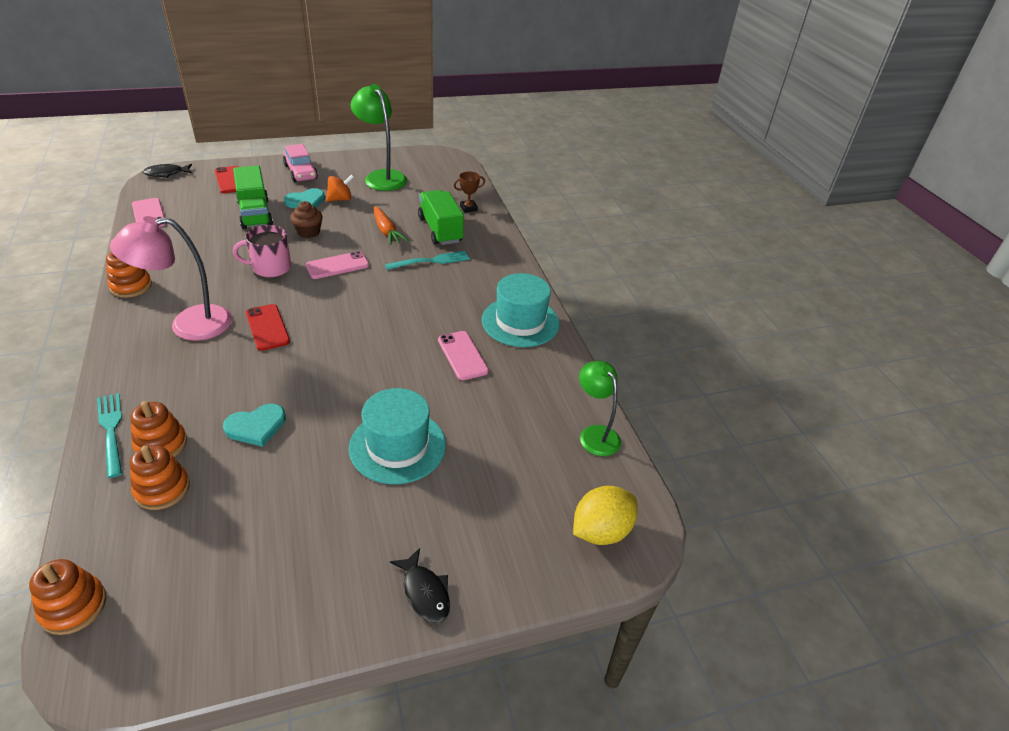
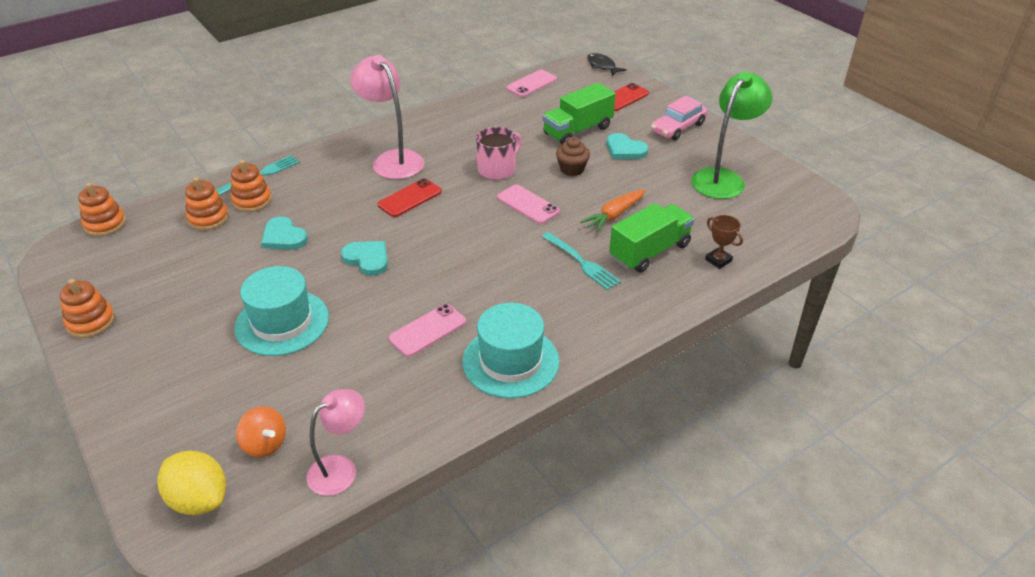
camera: 75 degrees right, 0 degrees up
orange stacking toy [106,252,152,298] -> orange stacking toy moved to [60,279,115,338]
pink mug [233,225,291,277] -> pink mug turned 75 degrees clockwise [476,127,522,180]
orange spinning top [326,175,354,202] -> orange spinning top moved to [236,406,286,457]
black fish [390,548,450,623] -> none
green lamp [579,361,621,456] -> pink lamp [307,389,365,496]
none -> turquoise heart [341,241,388,276]

